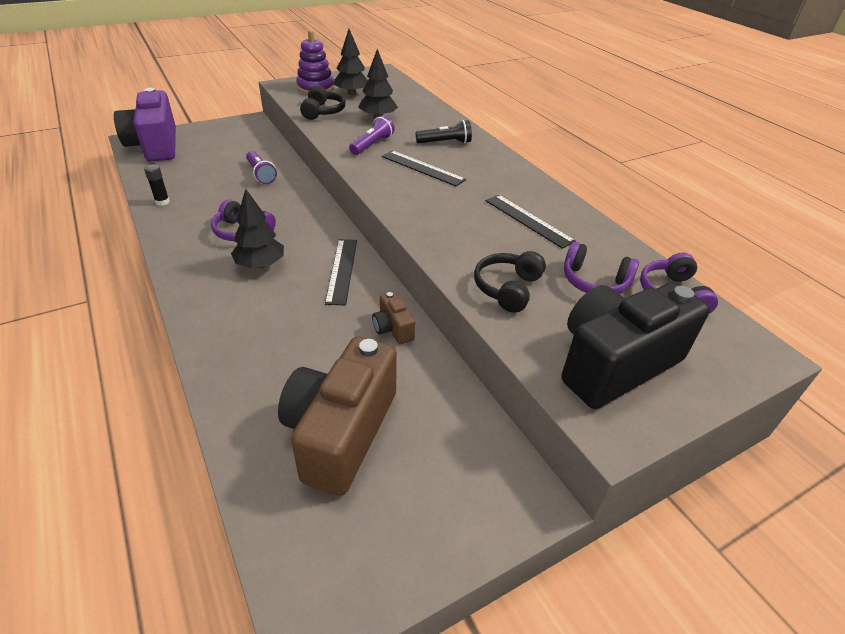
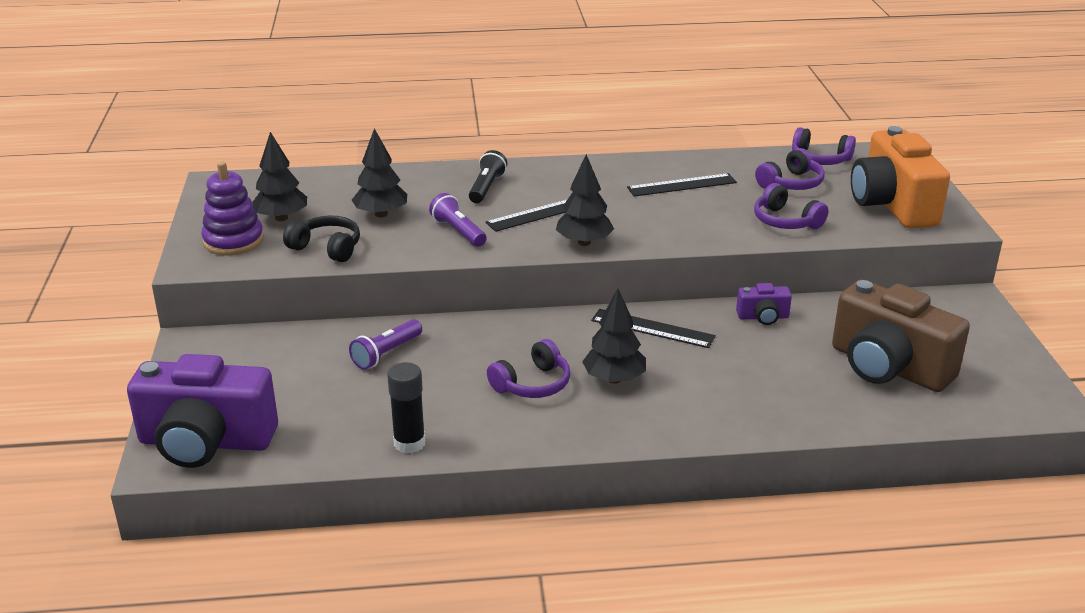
camera: 65 degrees left, 10 degrees down
black glue stick [144,164,170,206] -> black glue stick [387,362,425,453], size x1.53
purple flashlight [246,151,277,184] -> purple flashlight turned 135 degrees clockwise [349,319,422,370]
brown camera [372,292,415,344] -> purple camera [736,283,792,325]
black headphones [474,251,546,313] -> purple headphones [754,183,828,229]
black camera [562,282,710,409] -> orange camera [851,126,950,228]
none -> black tree [556,154,614,246]

